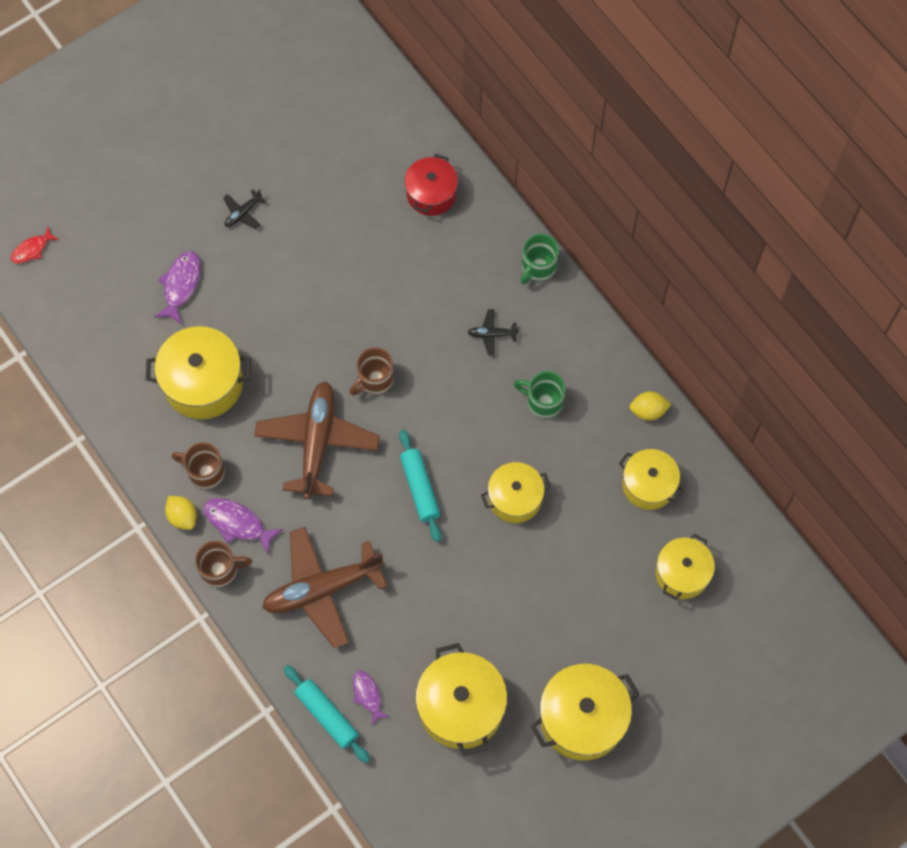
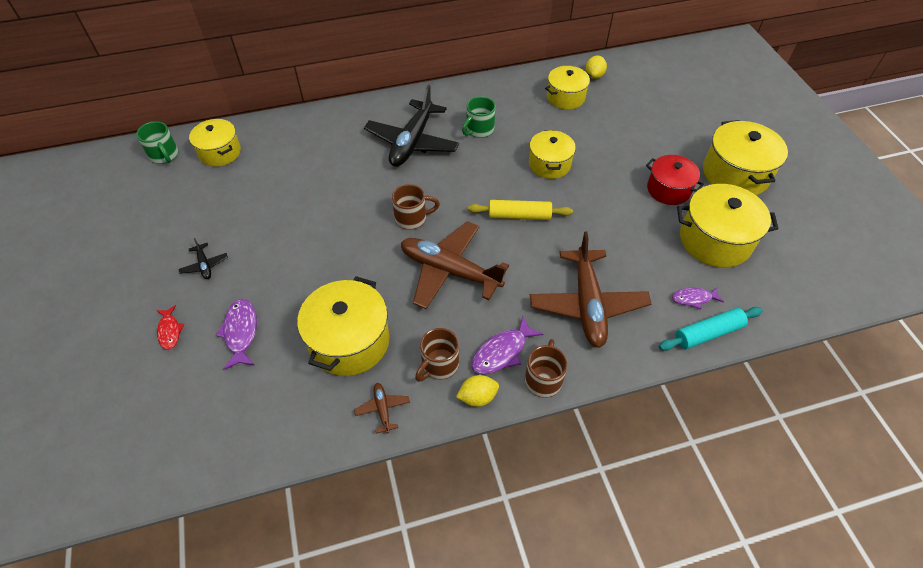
camera: 70 degrees left, 15 degrees down
red fish [11,226,58,264] -> red fish moved to [156,305,184,350]
purple fish [154,251,201,324] -> purple fish turned 45 degrees clockwise [216,299,257,370]
brown mug [350,347,394,396] -> brown mug turned 75 degrees counterclockwise [392,184,440,230]
turquoise rolling pin [399,430,441,542] -> yellow rolling pin [468,200,573,220]
red pot [405,154,458,216] -> red pot moved to [646,155,704,205]
black plane [468,309,519,356] -> black plane [364,84,459,167], size x2.39
green mug [520,234,559,285] -> green mug moved to [136,121,178,164]
yellow lemon [629,391,671,420] -> yellow lemon moved to [586,56,607,79]
yellow pot [655,534,715,600] -> yellow pot moved to [189,119,241,166]
none -> brown plane [354,383,410,434]

